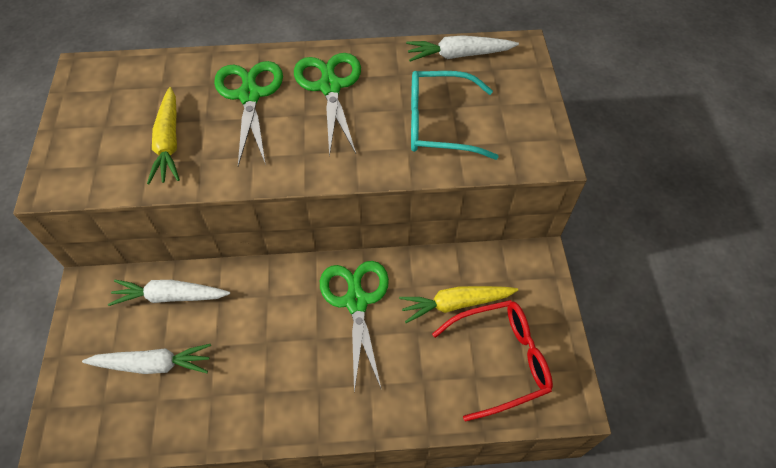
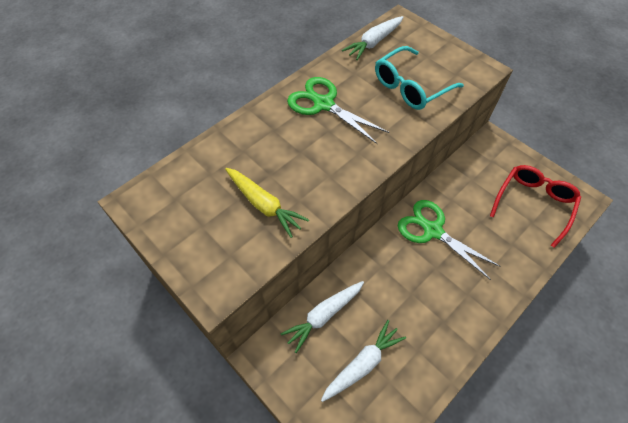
camera: 40 degrees left, 0 degrees up
green scissors [214,61,283,166] -> none
yellow carrot [399,286,518,323] -> none

